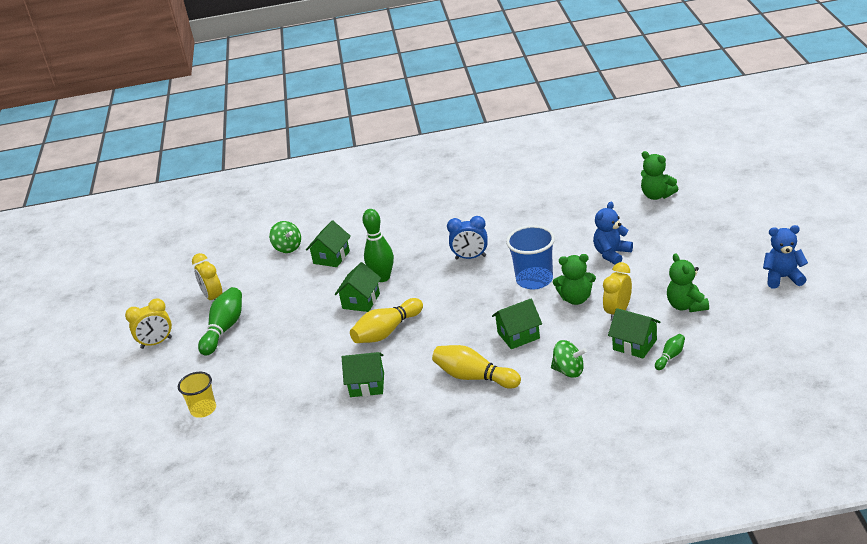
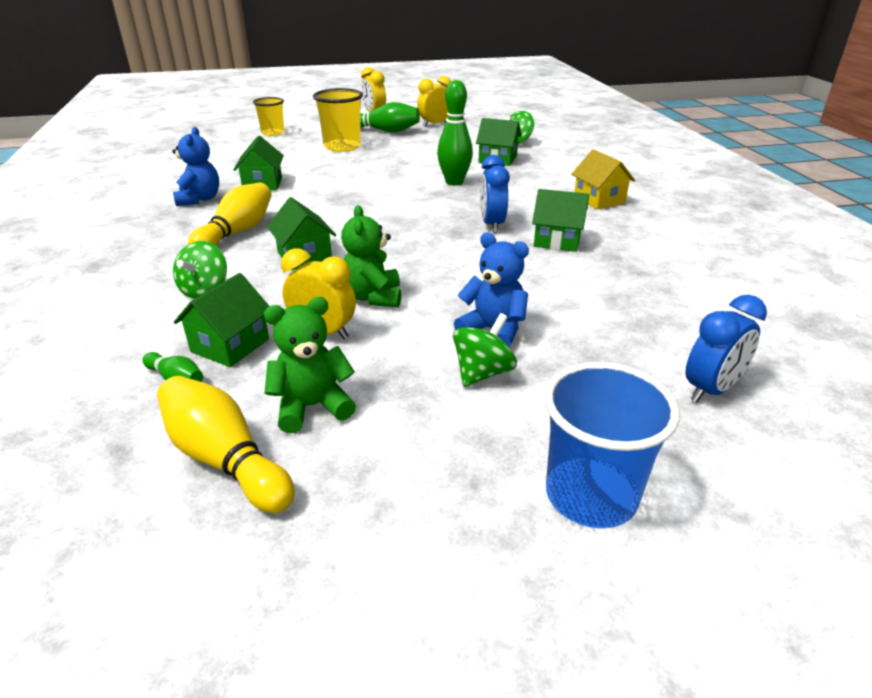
camera: 80 degrees right, 0 degrees up
green house [335,262,381,312] -> green house moved to [532,189,589,252]
yellow bowling pin [350,298,423,343] -> yellow bowling pin moved to [157,376,295,513]
blue cup [506,225,555,290] -> blue cup moved to [544,362,680,529]
green teddy bear [641,151,678,200] -> blue clock [685,295,767,402]
blue teddy bear [763,225,808,289] -> blue teddy bear moved to [172,127,219,206]
none -> yellow cup [313,88,363,152]
none -> green spinning top [453,313,517,387]
none -> yellow house [571,149,635,209]

